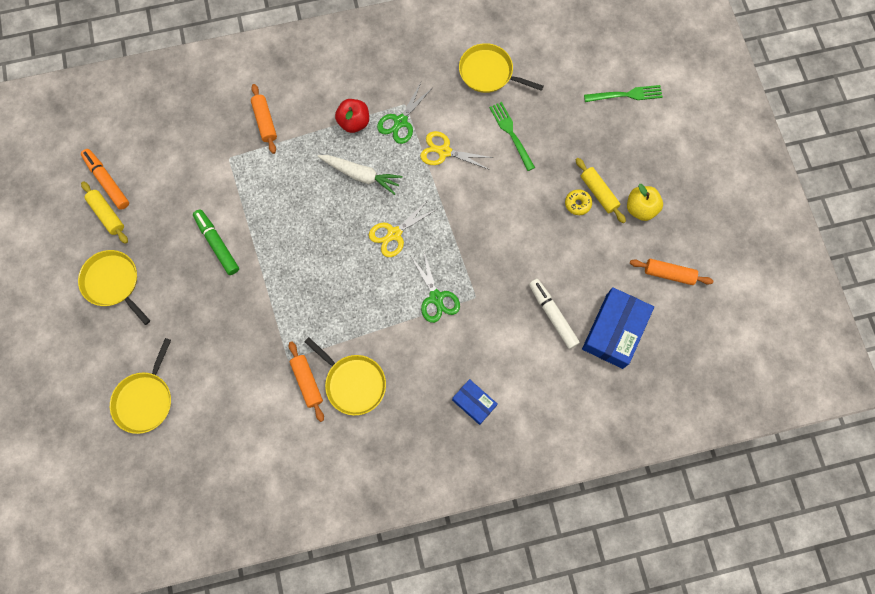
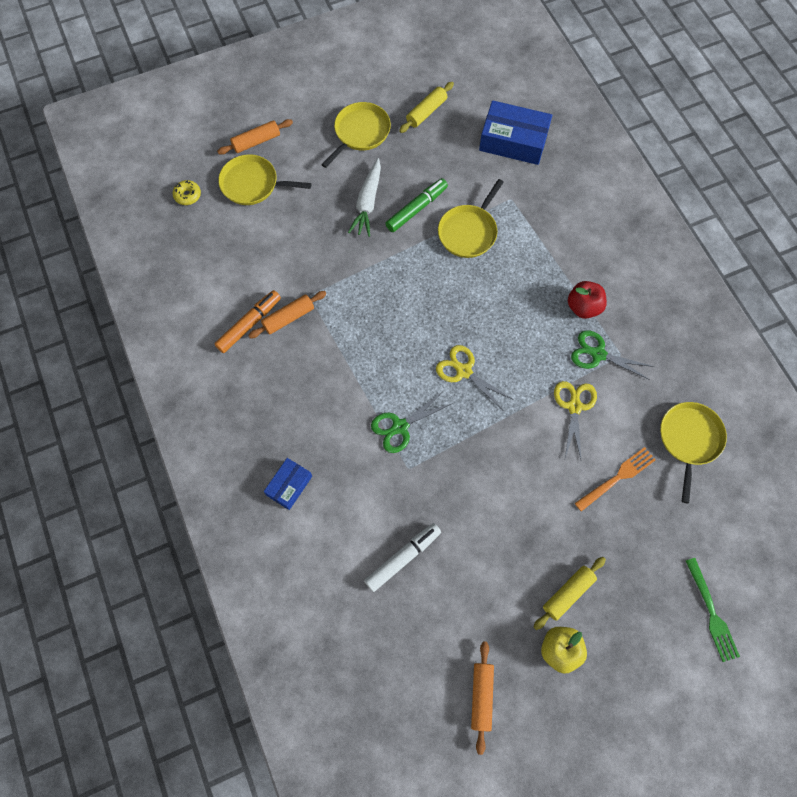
camera: 80 degrees right, 5 degrees down
orange marker [81,149,129,210] -> orange marker moved to [214,290,281,353]
orange rolling pin [251,84,277,154] -> orange rolling pin moved to [217,119,293,155]
yellow pan [304,337,386,416] -> yellow pan moved to [438,179,504,258]
white carrot [318,155,403,195] -> white carrot moved to [348,158,381,237]
green fork [489,102,535,171] -> orange fork [575,447,656,511]
yellow donut [565,189,592,215] -> yellow donut moved to [173,180,201,205]
blue box [582,287,654,369] -> blue box moved to [479,100,552,165]

